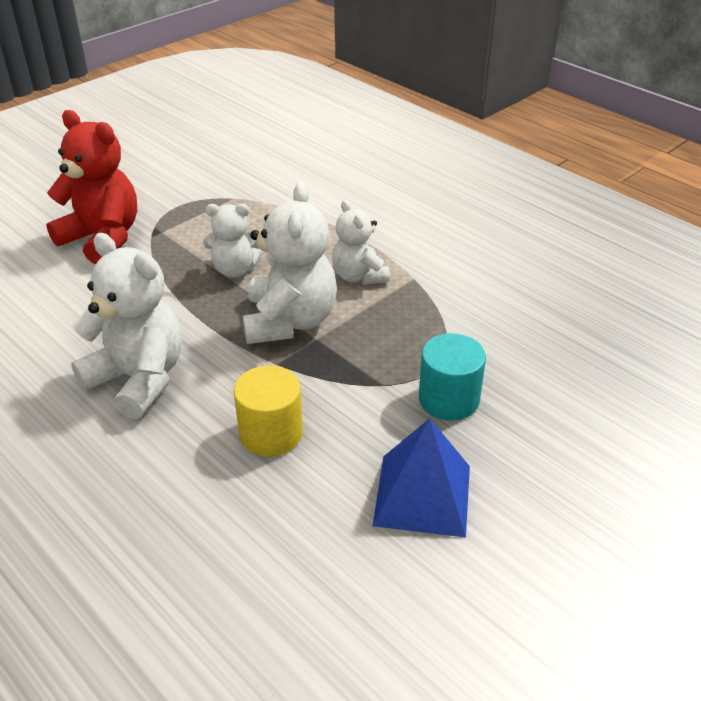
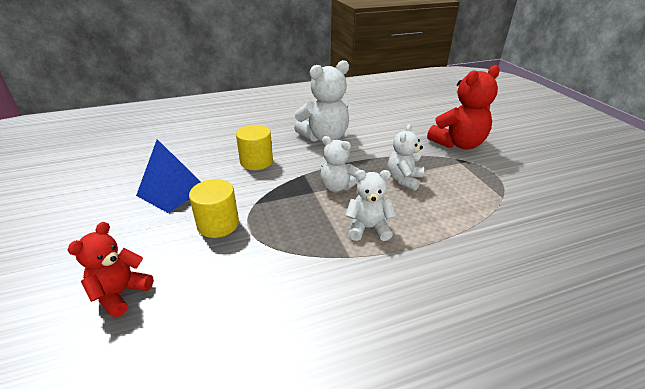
camera: 115 degrees right, 5 degrees down
white teddy bear [243,182,337,344] -> white teddy bear [320,136,360,192], size x0.61
turquoise cylinder [419,333,486,421] -> yellow cylinder [189,179,239,238]
none -> red teddy bear [68,222,154,318]

